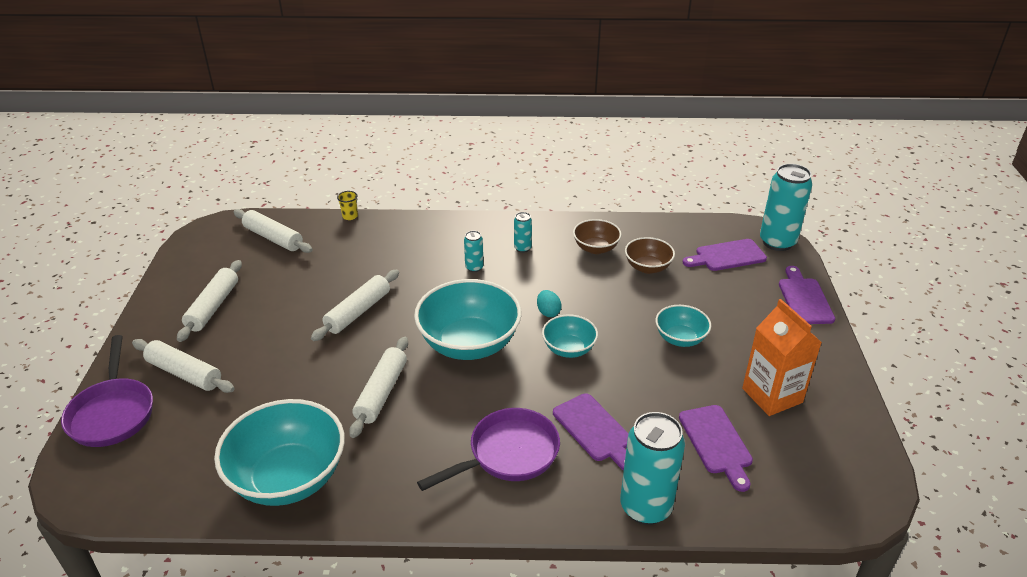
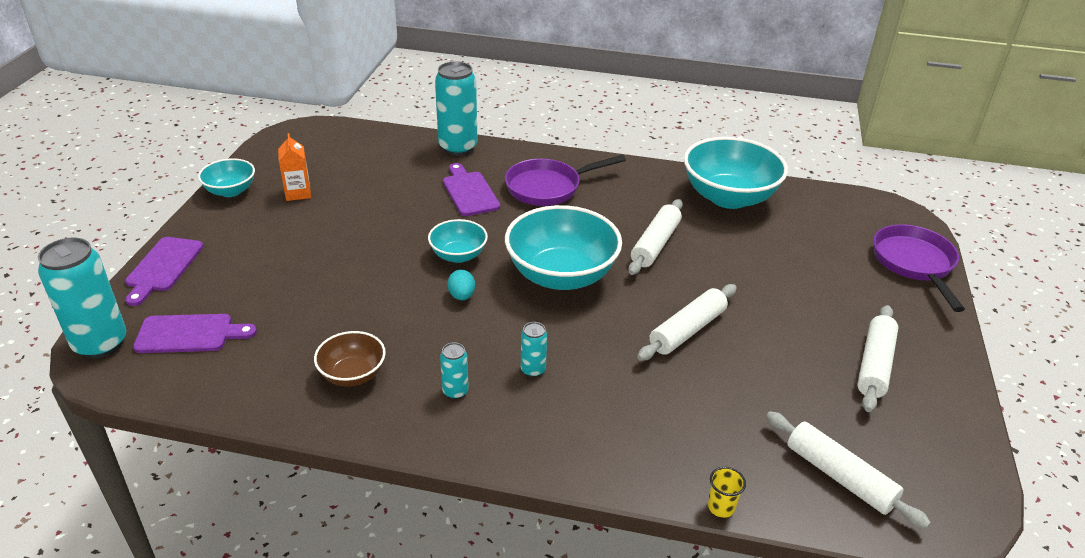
camera: 170 degrees left, 0 degrees up
white rolling pin [132,339,235,393] -> none
brown bowl [625,237,675,274] -> none
turquoise bowl [656,305,711,347] -> turquoise bowl moved to [198,158,255,197]
purple cutting board [679,405,753,492] -> none
orange carton [742,299,822,416] -> orange carton [278,133,311,201], size x0.61

